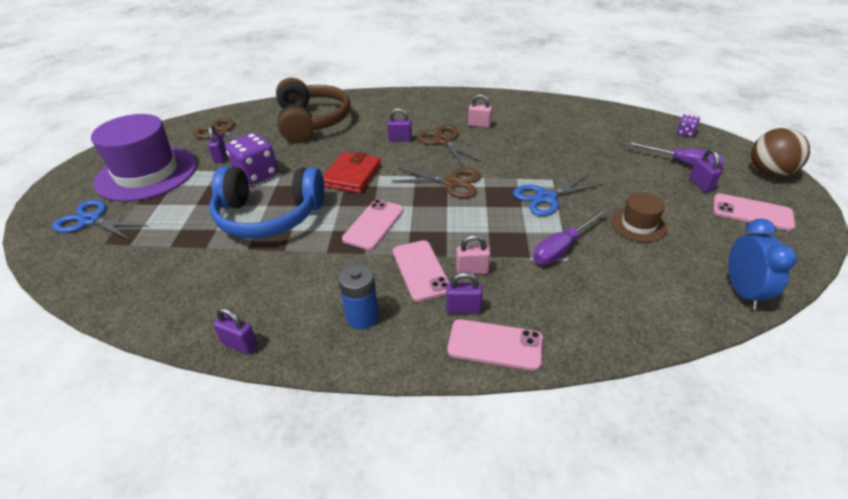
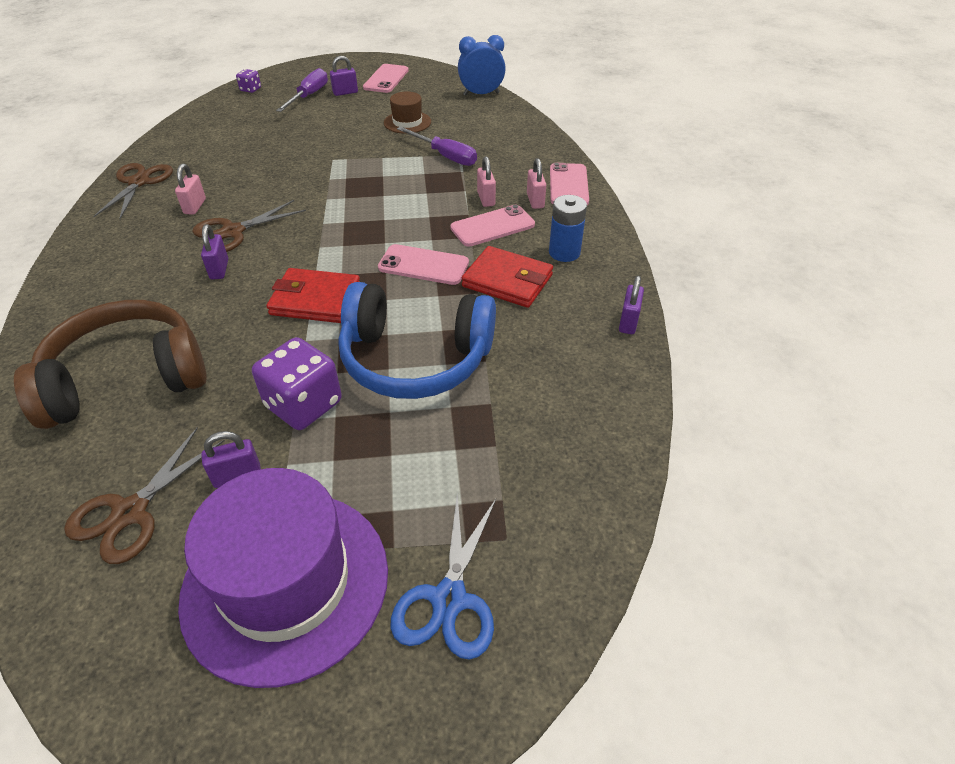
camera: 100 degrees left, 5 degrees up
blue headphones [210,166,324,239] -> blue headphones turned 105 degrees clockwise [338,282,496,399]
brown scissors [392,168,481,198] -> brown scissors moved to [93,163,173,219]
purple padlock [446,272,483,313] -> pink padlock [527,158,546,209]
blue scissors [513,174,604,216] -> none
brown ball [751,128,810,177] -> none
none -> red wallet [462,246,553,308]

